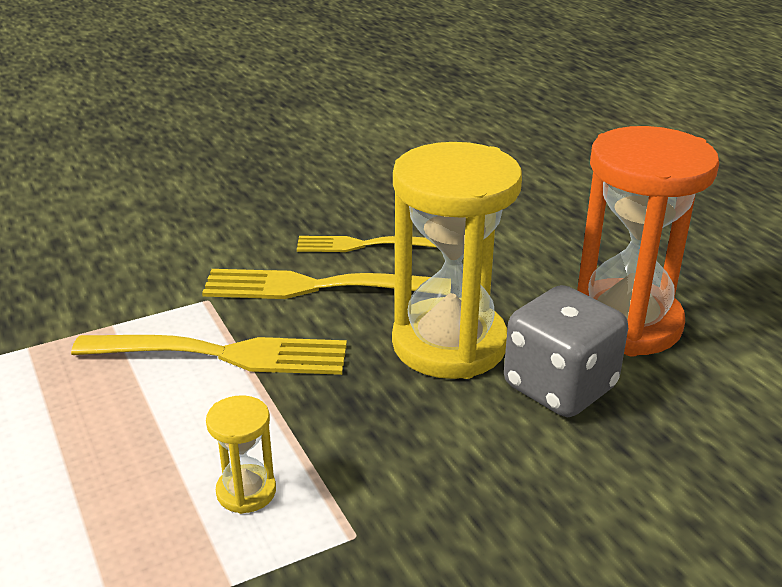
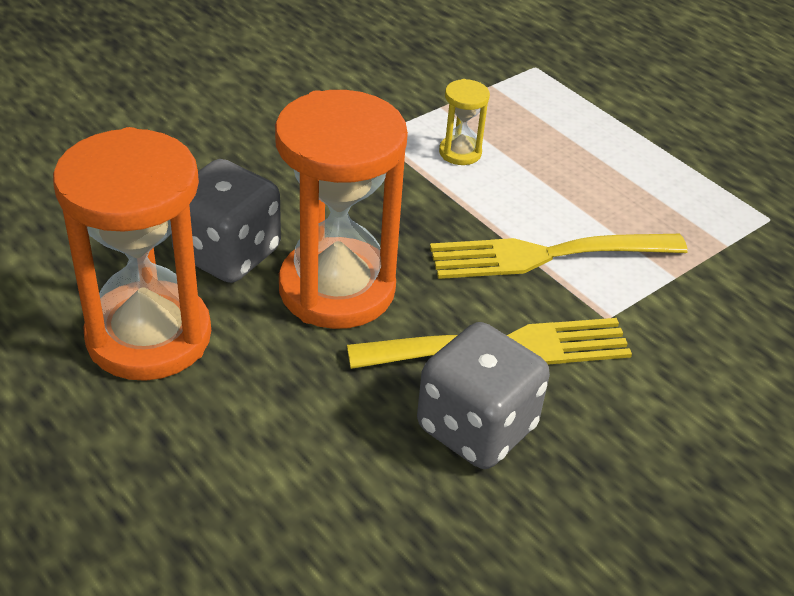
camera: 165 degrees right, 10 degrees up
yellow fork [297,236,437,252] -> grey dice [417,322,550,469]
yellow hourglass [392,142,522,379] -> orange hourglass [275,90,408,329]

